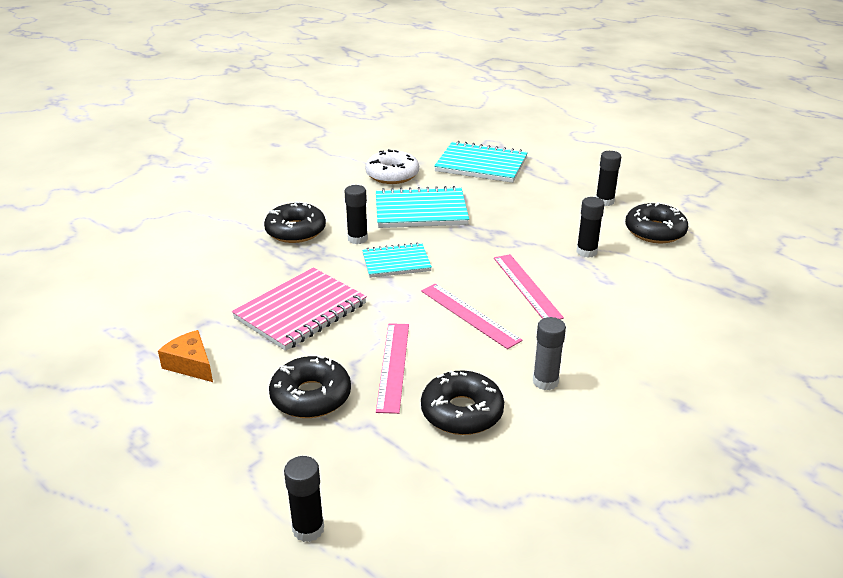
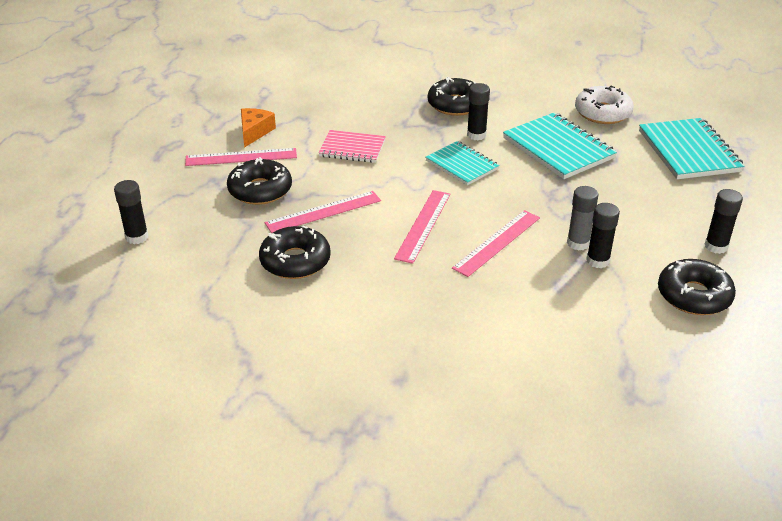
camera: 60 degrees right, 5 degrees up
pink notebook [232,268,367,351] -> pink notebook [318,130,386,163], size x0.63
grey glue stick [533,317,566,390] -> grey glue stick moved to [567,186,598,250]
none -> pink ruler [185,148,297,166]

